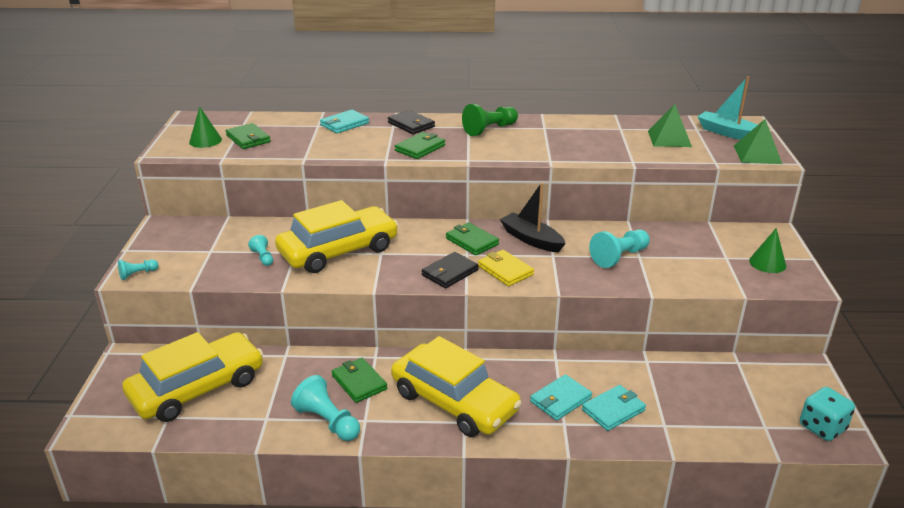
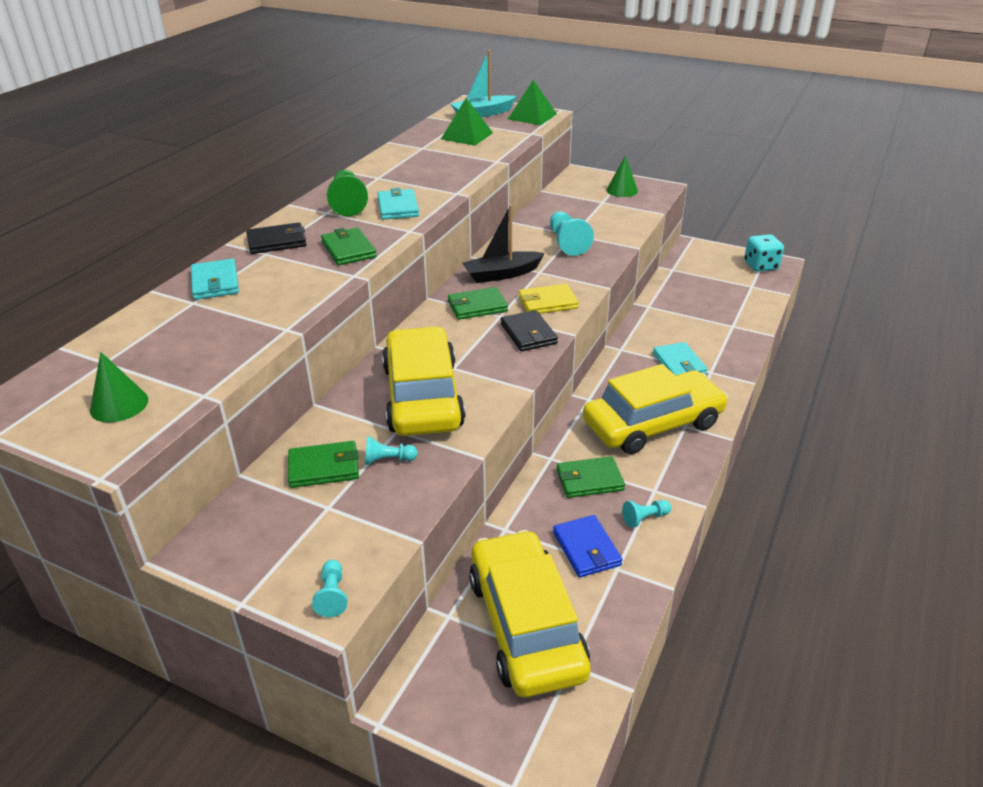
camera: 65 degrees left, 5 degrees up
green wallet [226,123,271,149] -> green wallet moved to [288,441,359,488]
turquoise pawn [291,375,360,441] -> turquoise pawn [622,500,671,528], size x0.55
turquoise wallet [582,385,646,431] -> turquoise wallet moved to [378,188,419,220]
none -> blue wallet [553,515,623,577]

